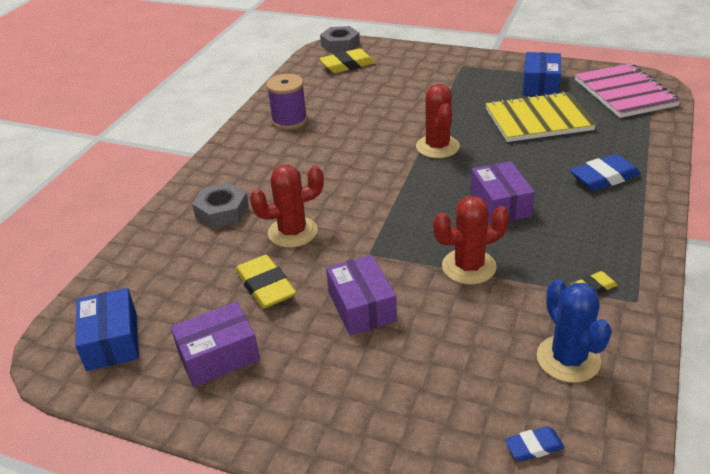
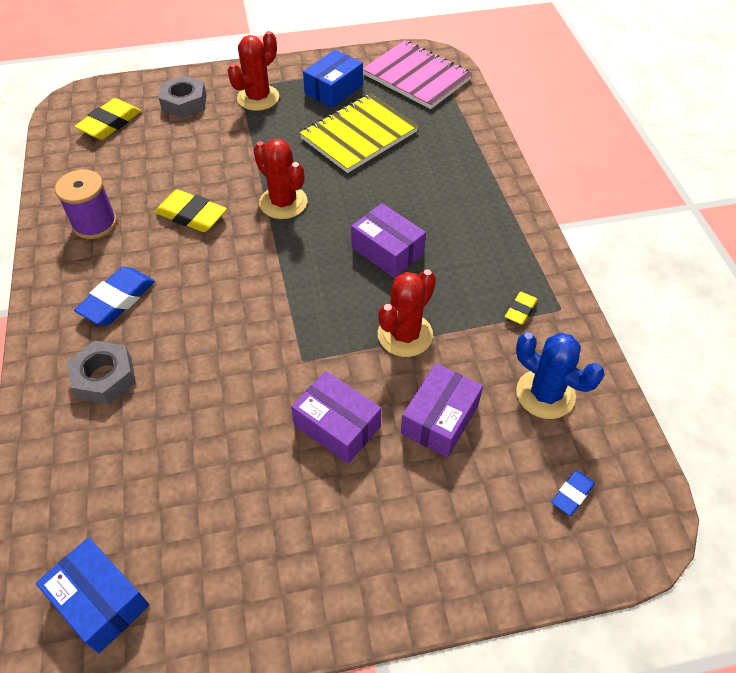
camera: 35 degrees left, 15 degrees up
purple box [171,302,260,386] -> purple box moved to [401,363,483,458]
yellow eraser [236,255,296,309] -> yellow eraser moved to [155,189,227,232]
red cactus [250,165,324,248] -> red cactus moved to [228,31,279,111]
grey nut [320,26,360,53] -> grey nut moved to [159,75,207,118]
blue box [523,52,561,96] -> blue box turned 60 degrees clockwise [303,49,363,108]
blue eraser [570,154,641,191] -> blue eraser moved to [74,267,155,325]

